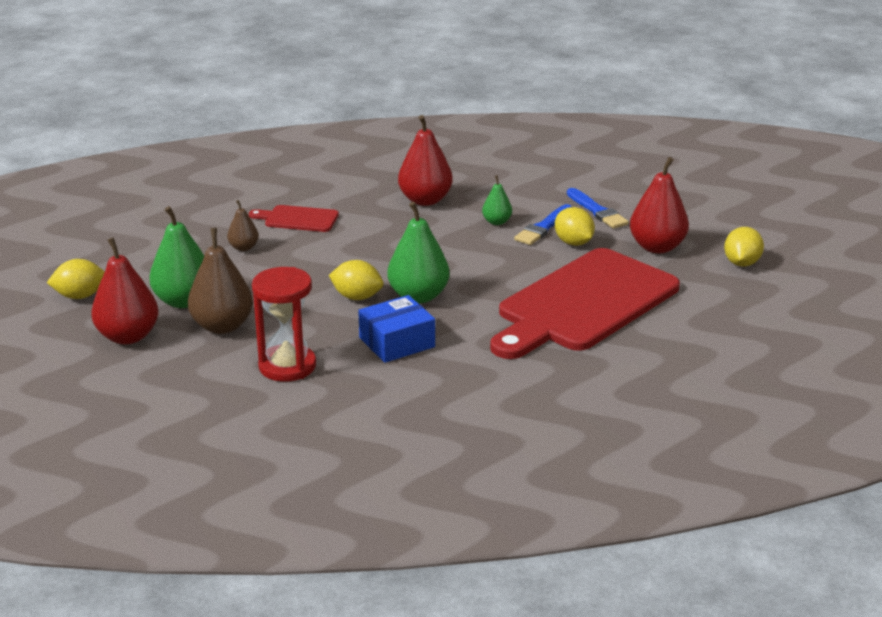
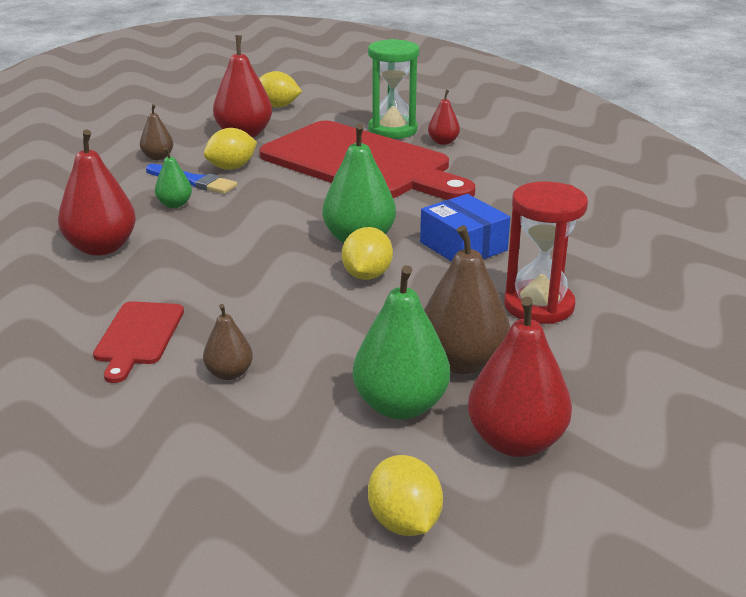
camera: 95 degrees left, 0 degrees up
blue brush [567,188,629,229] -> brown pear [140,104,173,160]
none -> green hourglass [368,39,419,139]
none -> red pear [428,90,460,145]

